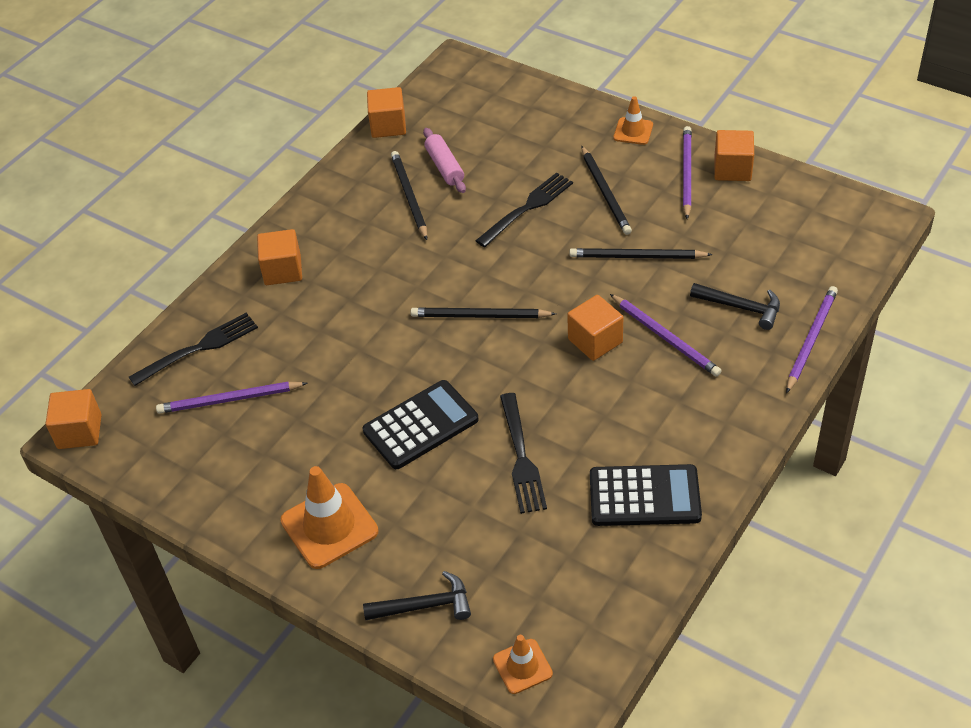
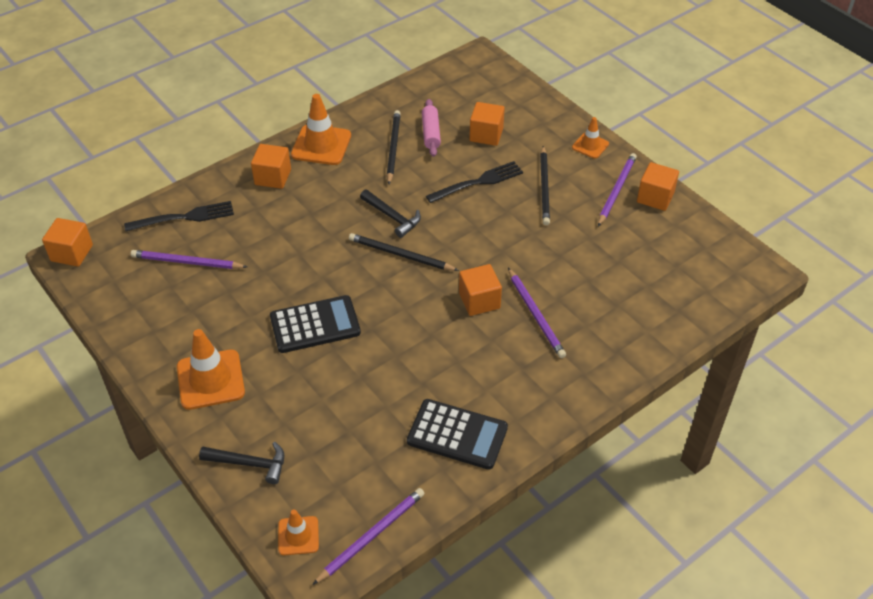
camera: 15 degrees right, 0 degrees up
orange cube [367,87,406,138] -> orange cube moved to [469,102,505,146]
black fork [500,393,547,514] -> none
black pencil [569,248,713,259] -> none
black hammer [690,283,780,330] -> black hammer moved to [360,189,421,238]
purple pencil [786,286,838,393] -> purple pencil moved to [312,488,425,585]
none -> orange traffic cone [291,94,351,165]

